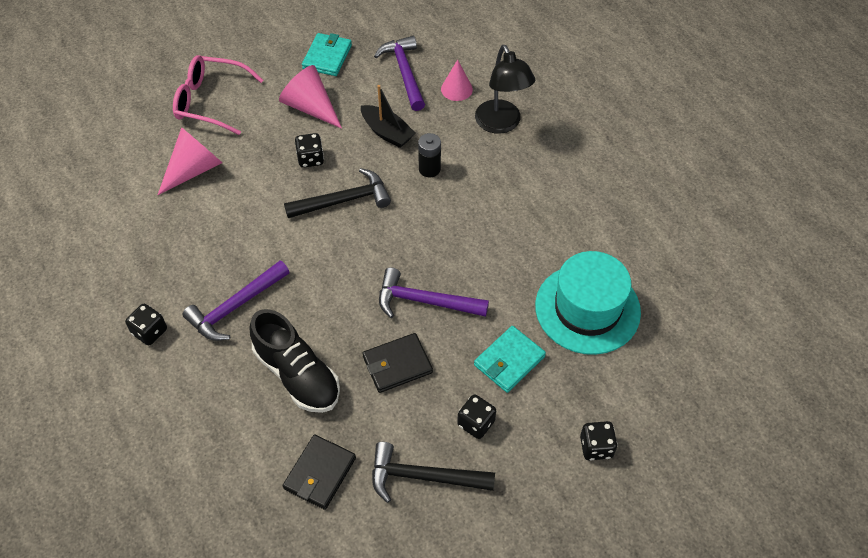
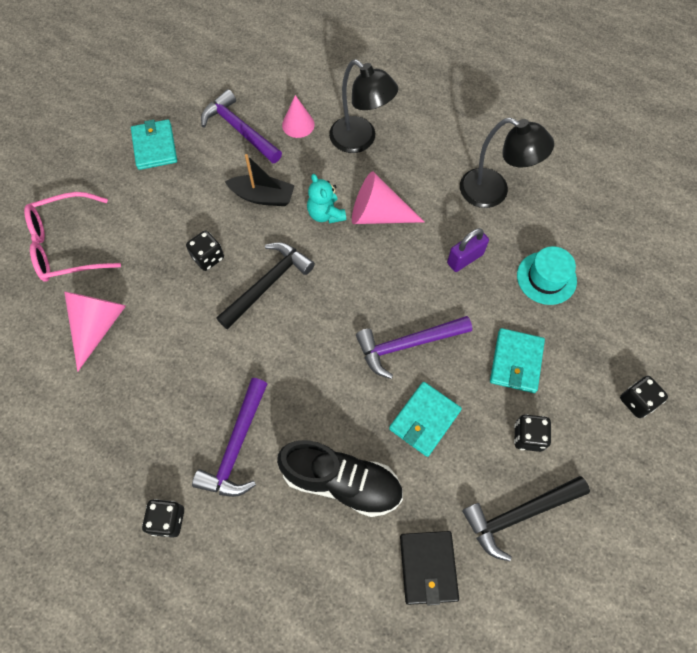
camera: 30 degrees left, 10 degrees up
pink cone [279,65,342,129] -> pink cone moved to [352,171,424,224]
black wallet [362,333,433,393] -> turquoise wallet [389,382,462,457]
black battery [418,133,441,177] -> turquoise teddy bear [307,174,346,223]
turquoise hat [535,251,641,355] -> turquoise hat [517,246,577,305], size x0.58
none -> purple padlock [447,228,489,272]
none -> black lamp [460,118,554,208]

